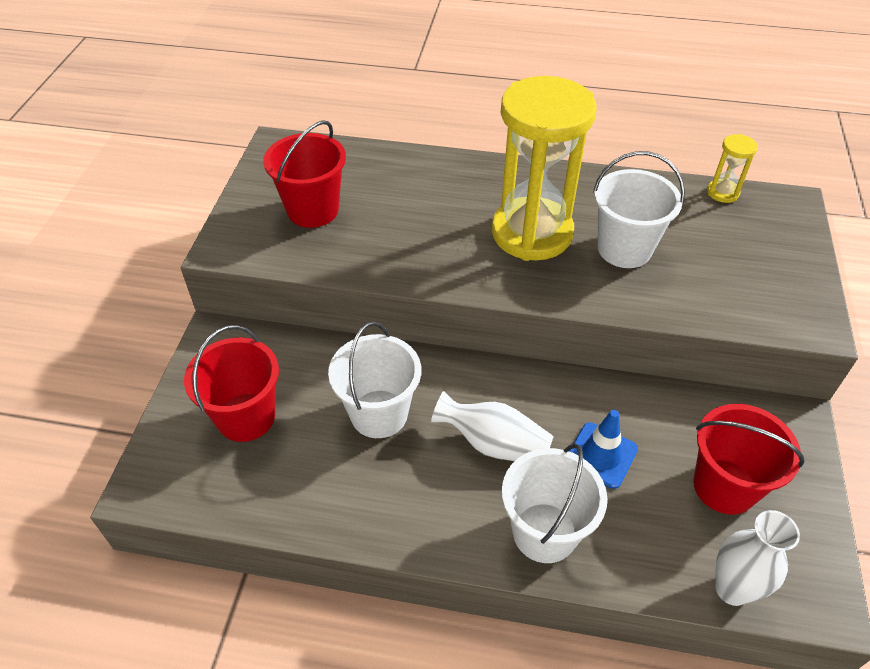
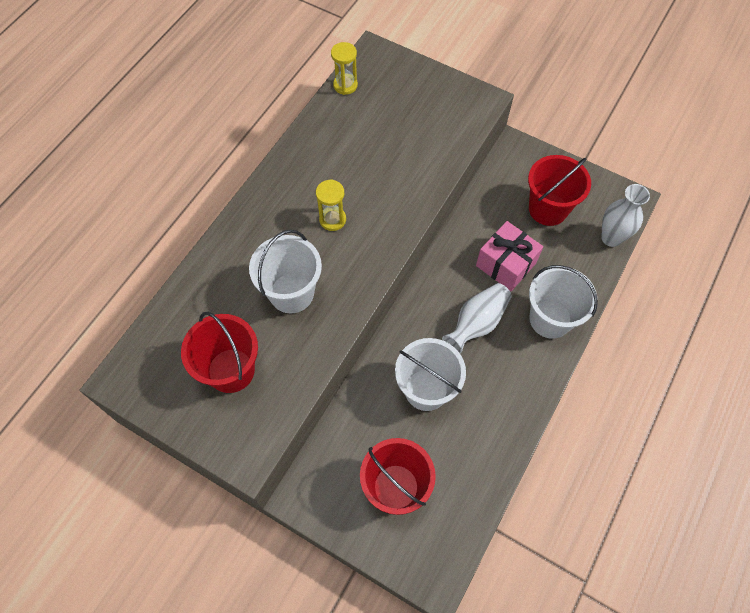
camera: 70 degrees left, 15 degrees up
yellow hourglass [492,76,597,261] -> yellow hourglass [316,179,346,231], size x0.41
blue traffic cone [569,410,638,489] -> pink gift [476,221,543,291]
white bucket [593,151,685,268] -> white bucket moved to [249,230,322,314]

